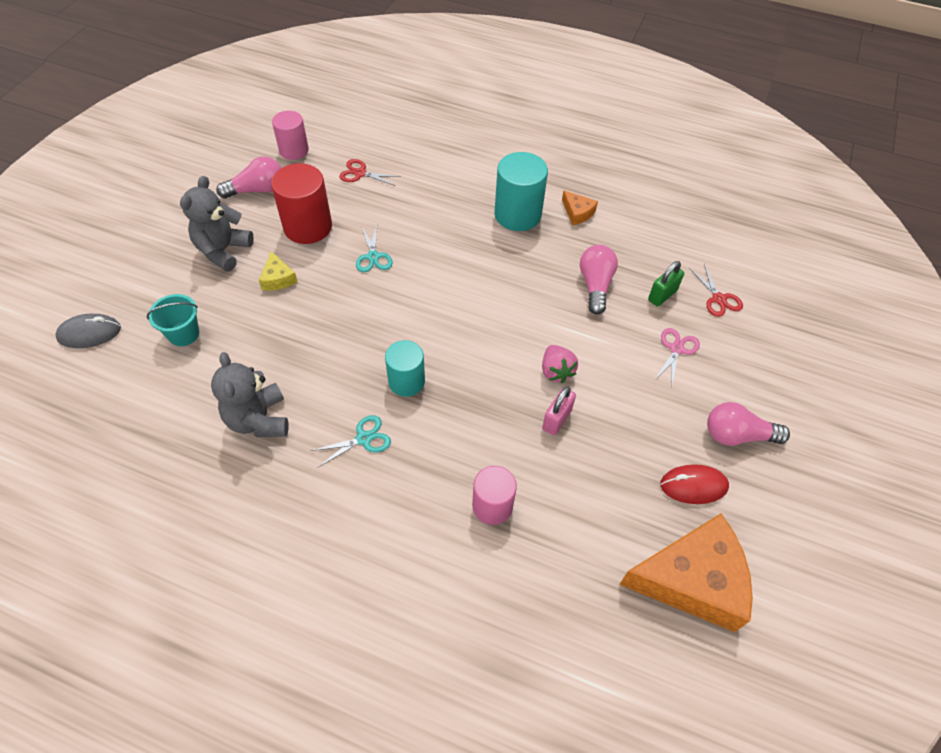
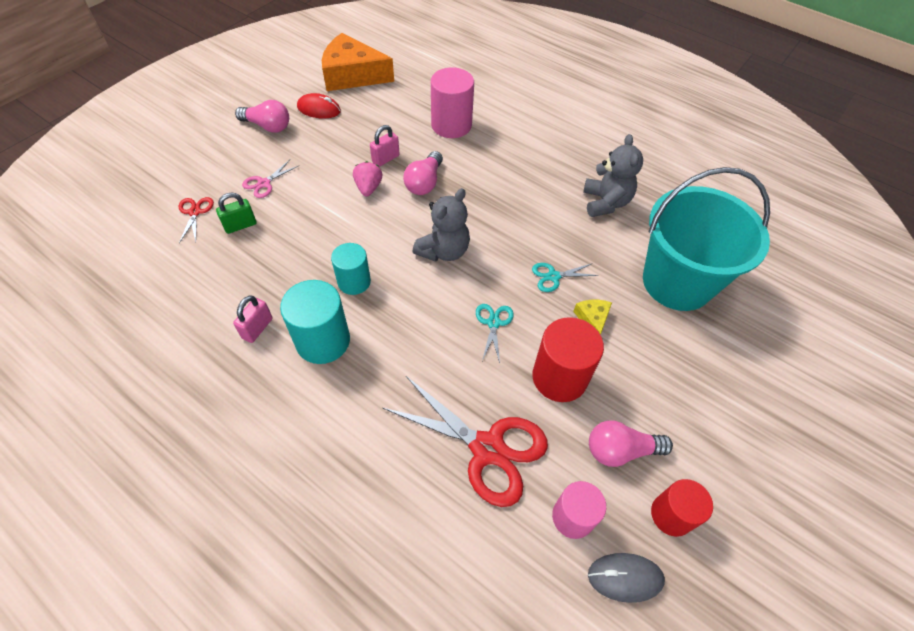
camera: 165 degrees left, 0 degrees up
grey mouse [55,314,121,348] -> grey mouse moved to [588,553,665,603]
turquoise bucket [146,294,199,346] -> turquoise bucket [643,167,770,311], size x2.50
grey teddy bear [180,176,254,272] -> grey teddy bear moved to [412,188,470,262]
turquoise scissors [311,415,391,467] -> turquoise scissors moved to [532,263,598,292]
red scissors [339,159,401,186] -> red scissors [383,376,548,507], size x2.14
turquoise cylinder [385,340,425,397] -> turquoise cylinder moved to [331,243,371,295]
pink cylinder [472,466,517,525] -> pink cylinder [431,67,474,138], size x1.52
orange cheese [562,190,598,226] -> pink padlock [233,295,272,343]
pink light bulb [580,245,618,314] -> pink light bulb moved to [403,151,443,195]
none -> red cylinder [651,479,713,537]

